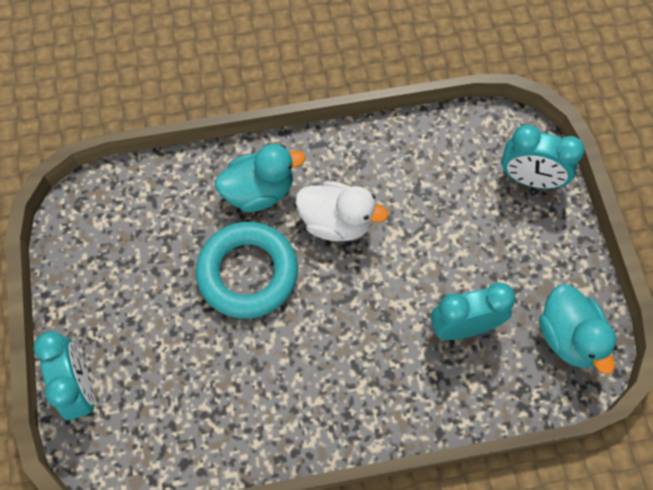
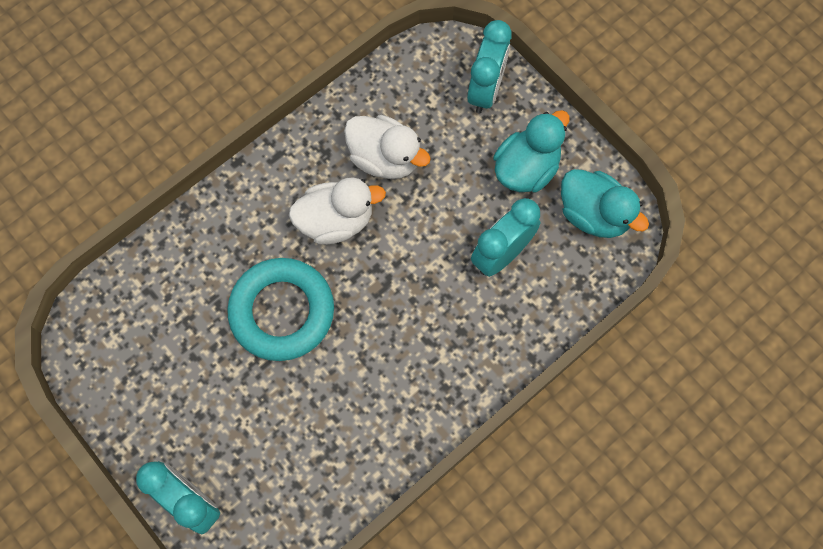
camera: 30 degrees left, 5 degrees up
turquoise duck [215,144,305,212] -> turquoise duck moved to [493,110,570,193]
turquoise clock [502,125,585,189] -> turquoise clock turned 60 degrees counterclockwise [467,20,512,113]
none -> white duck [344,115,431,179]

